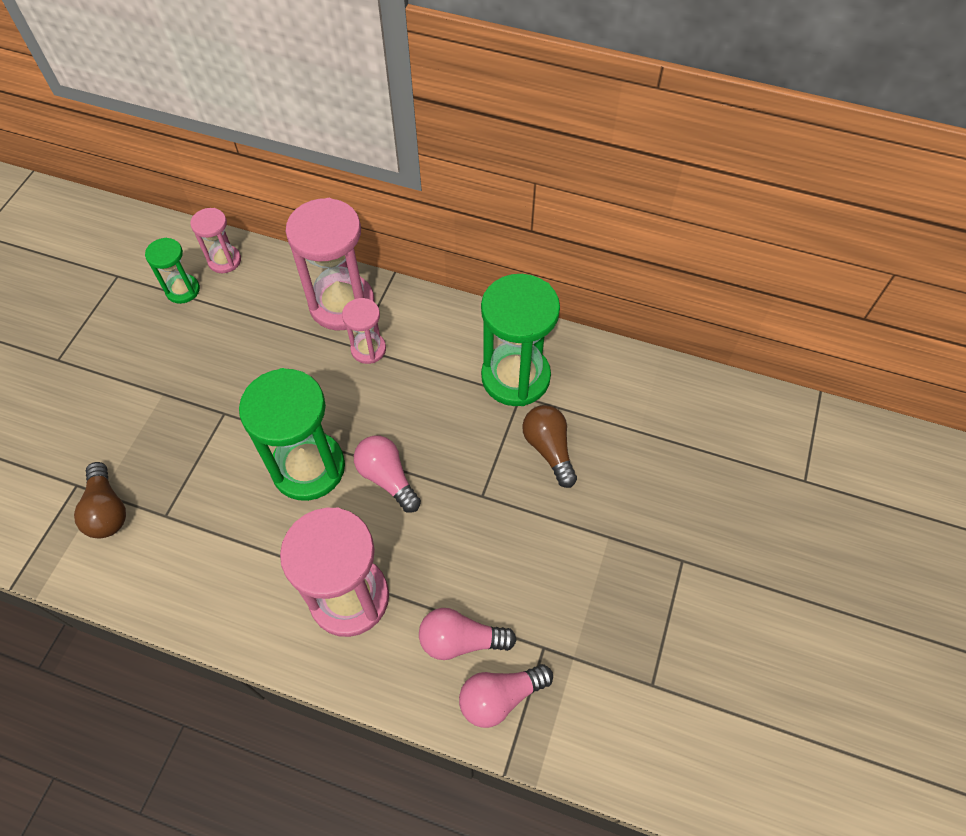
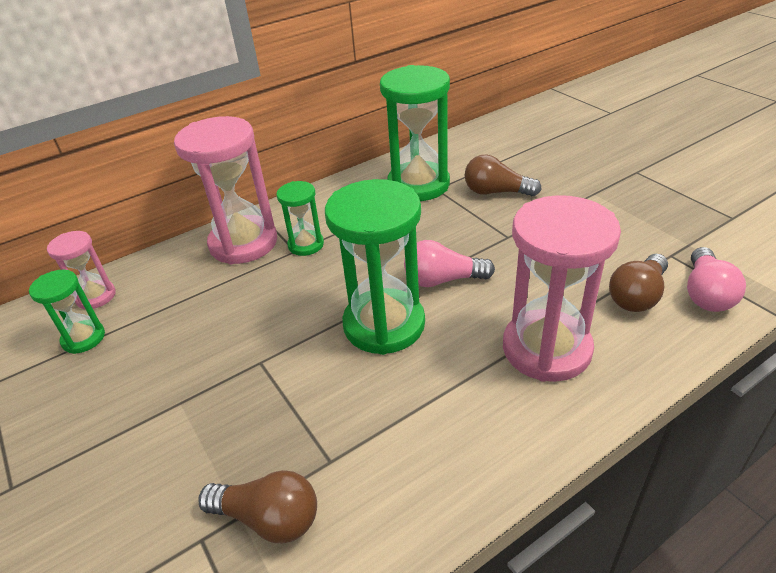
camera: 50 degrees left, 20 degrees down
pink hourglass [342,298,386,364] -> green hourglass [277,181,324,256]
pink light bulb [419,608,517,660] -> brown light bulb [609,254,668,312]

